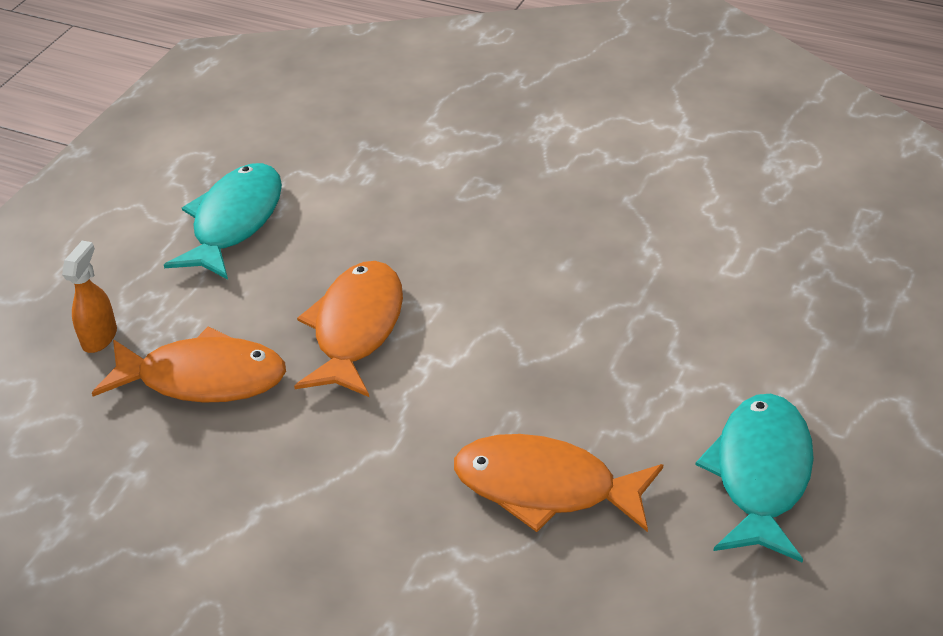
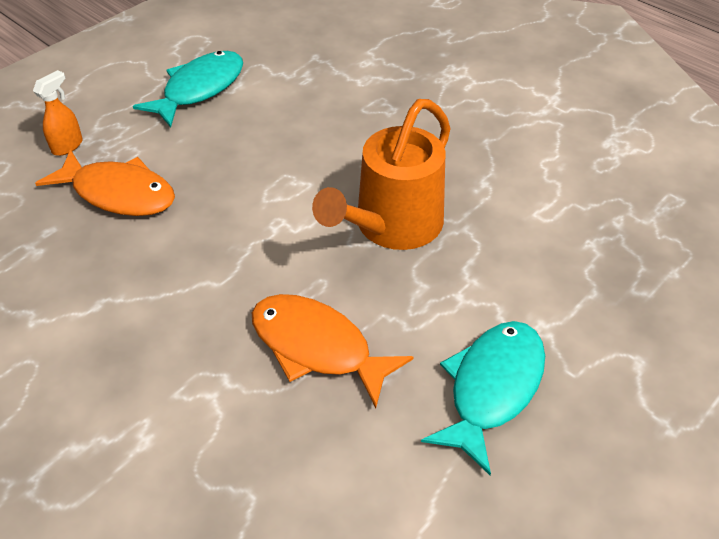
camera: 15 degrees right, 5 degrees up
orange fish [294,261,403,397] -> none
none -> orange watering can [312,99,451,250]

